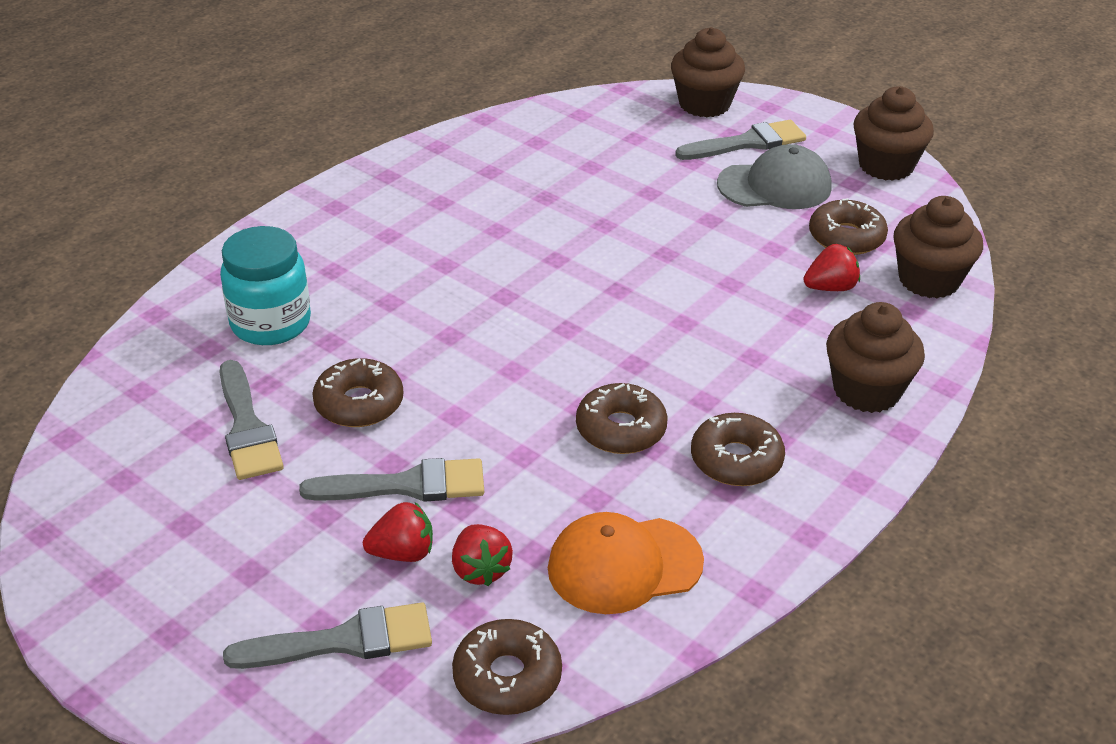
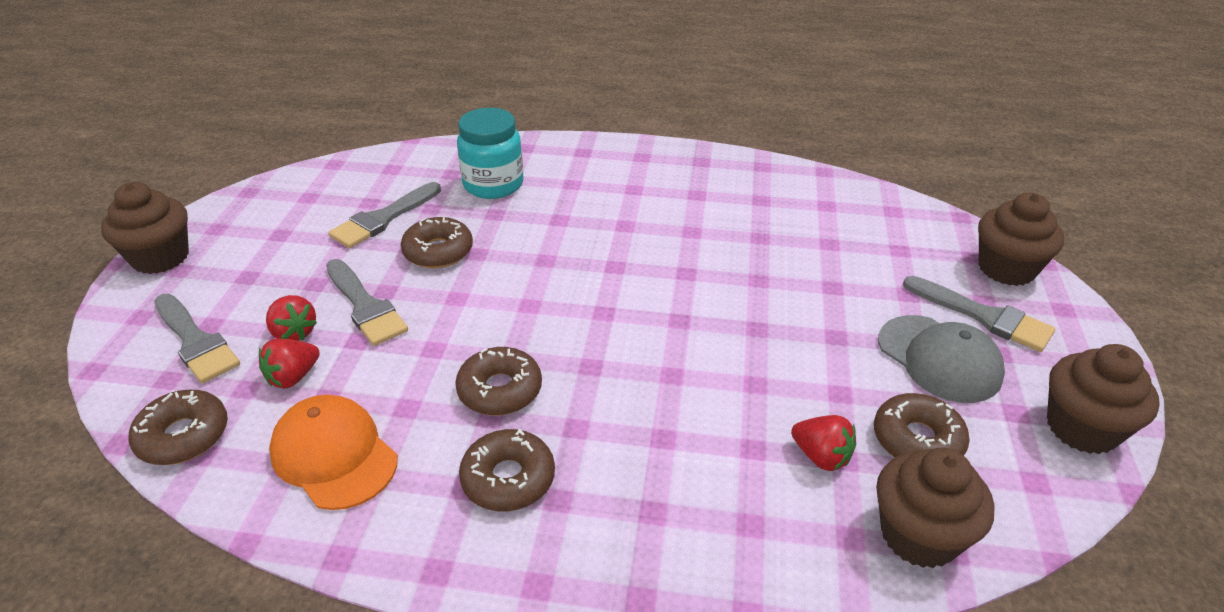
camera: 60 degrees right, 0 degrees up
brown cupcake [826,302,925,413] -> brown cupcake moved to [101,182,189,274]

